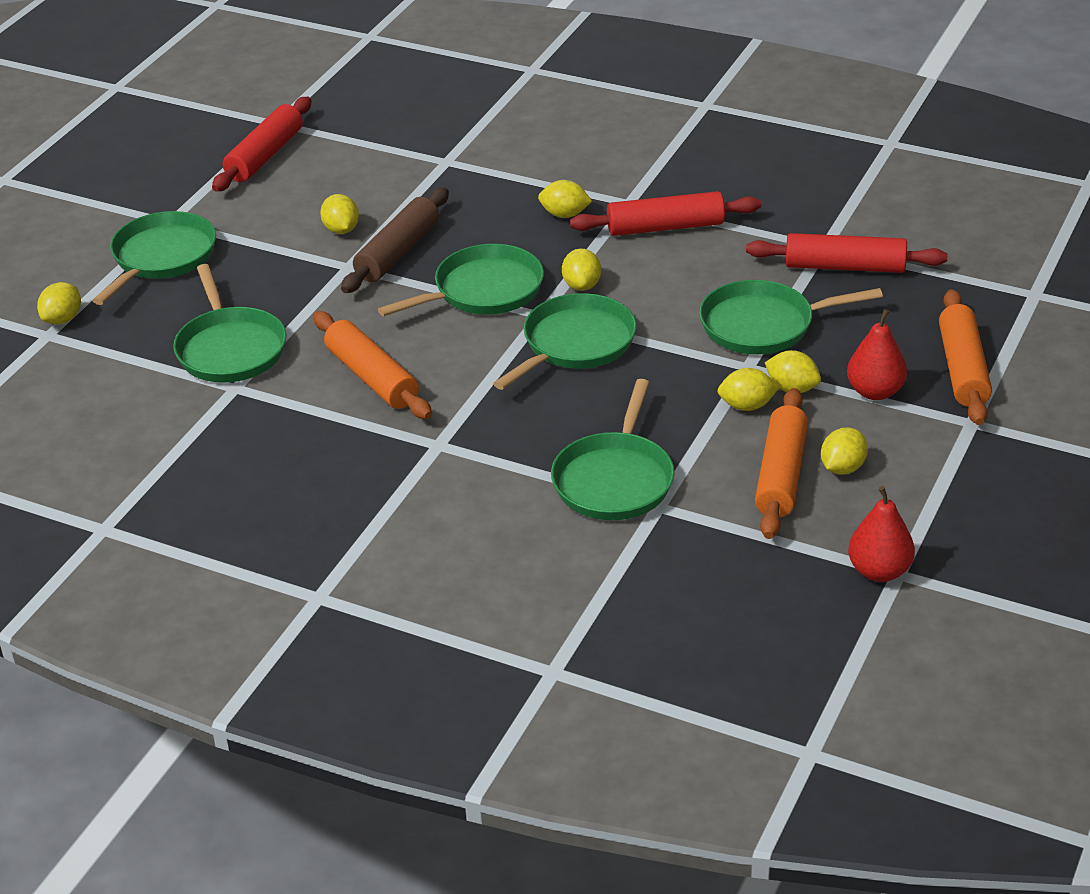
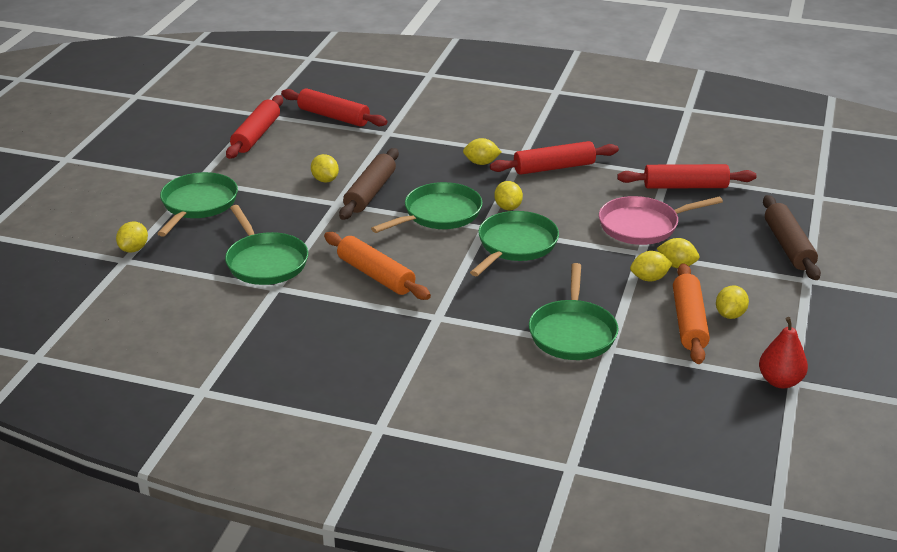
camera: 10 degrees left, 5 degrees down
green pan [699,280,883,354] -> pink pan [599,196,723,245]
red pear [847,309,907,400] -> none
orange rolling pin [939,289,992,425] -> brown rolling pin [763,195,821,280]
none -> red rolling pin [281,88,387,127]

